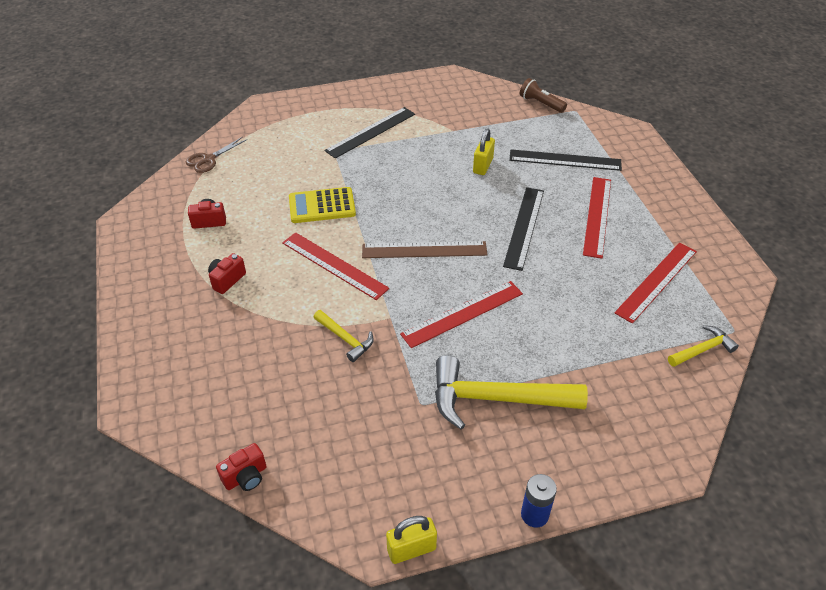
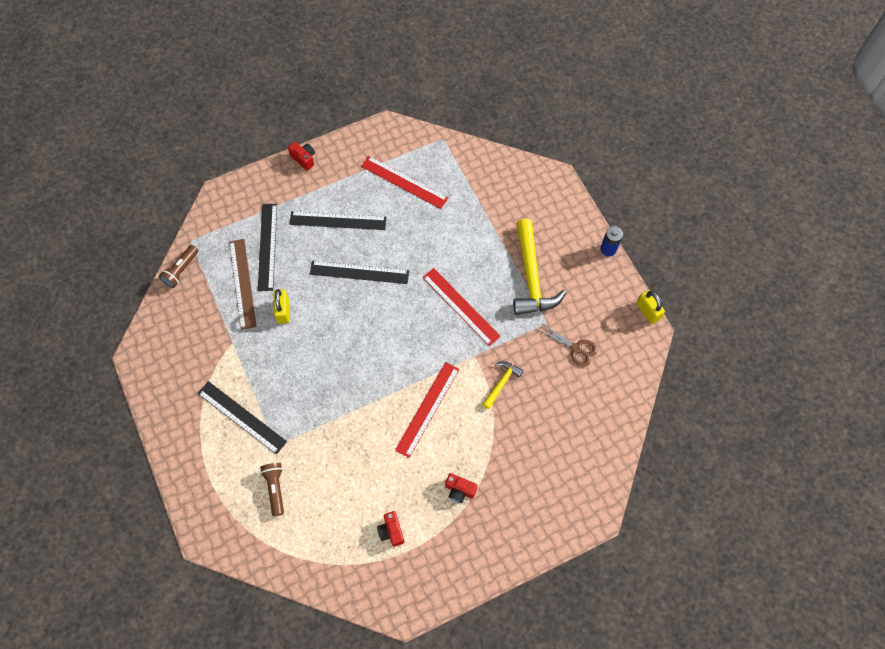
camera: 100 degrees left, 20 degrees up
brown scissors [186,137,248,173] -> brown scissors moved to [539,324,598,367]
red camera [216,443,267,491] -> red camera moved to [288,142,315,171]
yellow calculator [289,187,356,223] -> none
brown ruler [362,241,487,258] -> brown ruler moved to [229,239,257,330]
yellow padlock [473,128,495,175] -> yellow padlock turned 75 degrees clockwise [274,289,289,324]
red ruler [583,177,611,259] -> black ruler [289,211,387,230]
yellow hammer [668,325,739,367] -> none
none -> brown flashlight [260,463,284,516]

